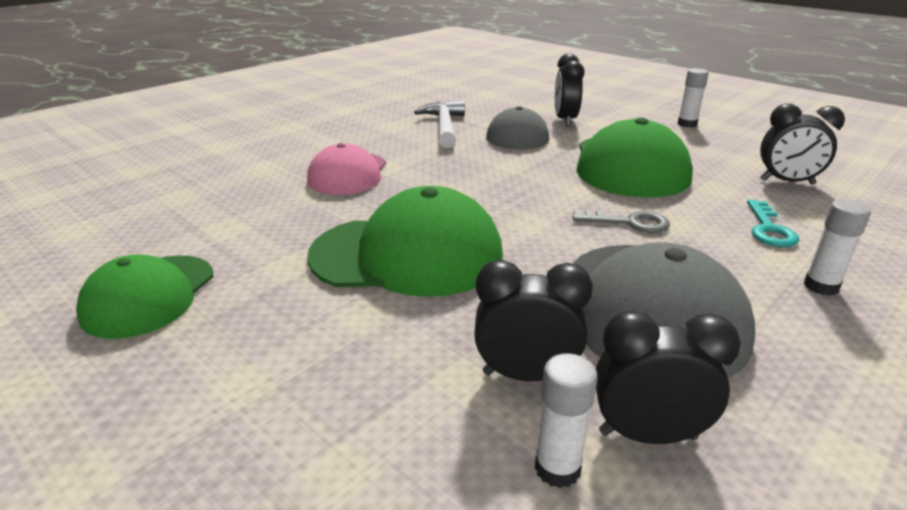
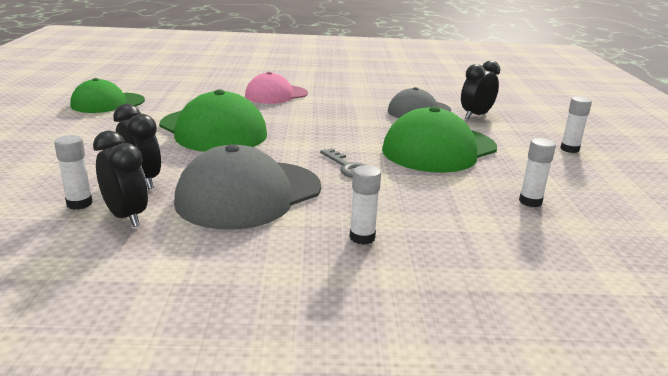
camera: 45 degrees right, 5 degrees down
white hammer [414,100,465,148] -> none
turquoise key [747,200,799,247] -> none
black clock [760,104,845,185] -> white glue stick [519,138,556,207]

